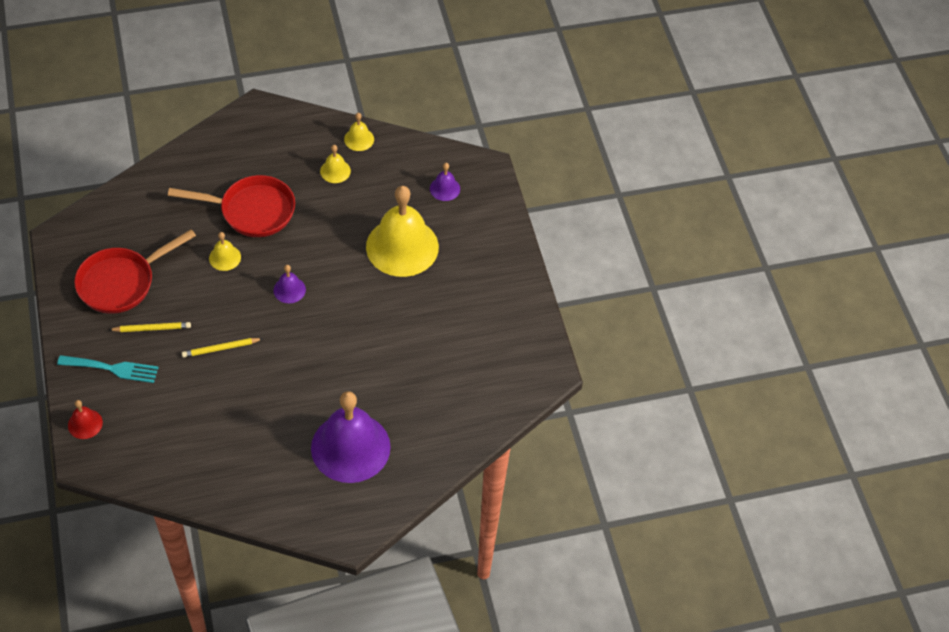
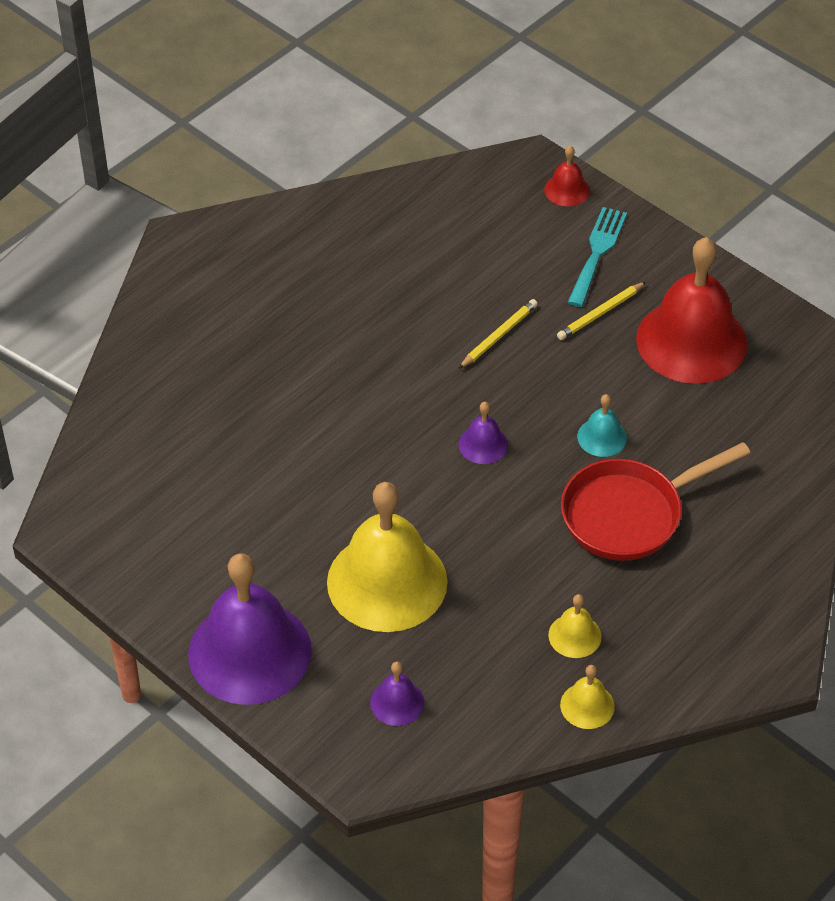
camera: 150 degrees right, 5 degrees down
turquoise fork [57,355,159,383] -> turquoise fork turned 135 degrees clockwise [568,207,627,307]
red pan [74,229,196,314] -> red bell [636,237,747,384]
yellow bell [209,232,241,271] -> turquoise bell [577,394,627,457]
purple bell [311,391,391,483] -> purple bell moved to [188,553,312,705]

